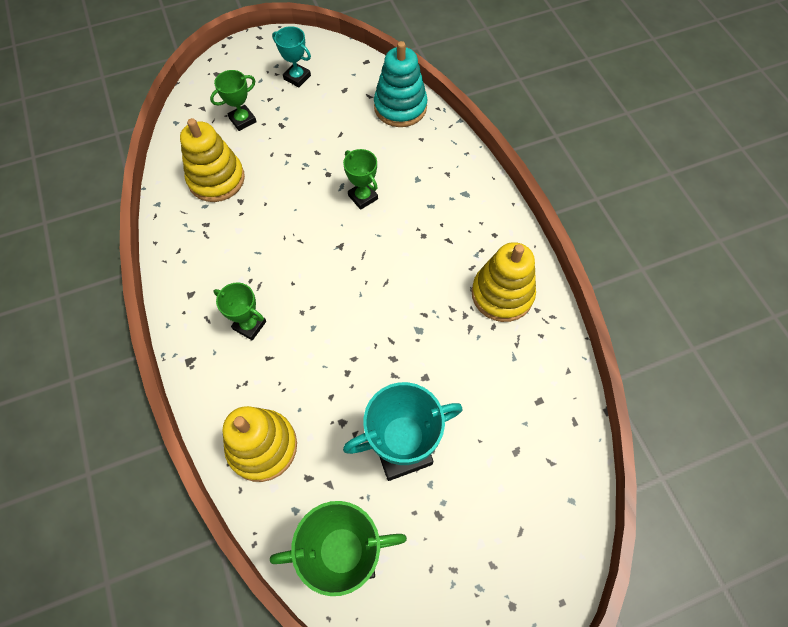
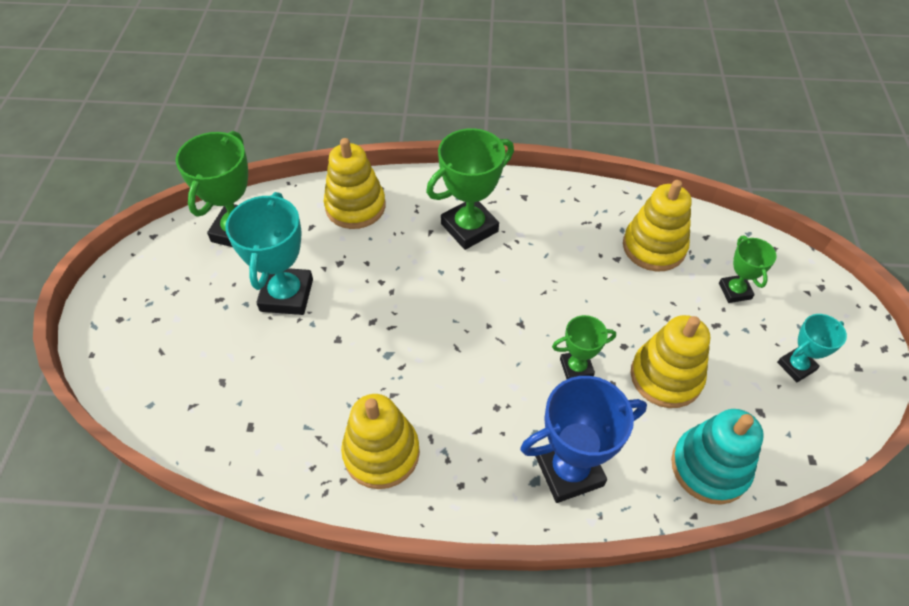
camera: 115 degrees right, 10 degrees down
green trophy [213,283,266,340] -> green trophy [426,128,514,250], size x1.77
none -> blue trophy [520,376,647,503]
none -> yellow stacking toy [631,315,710,408]

